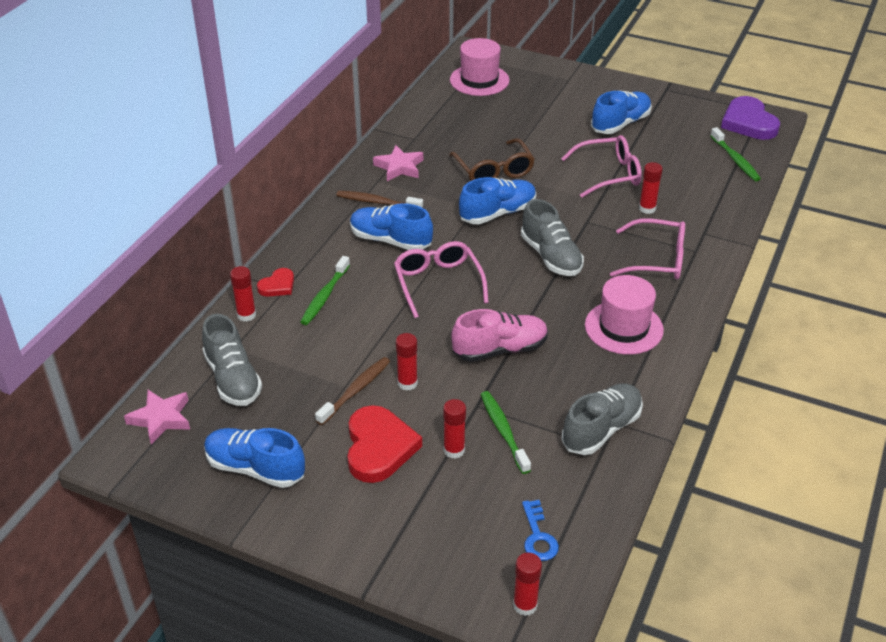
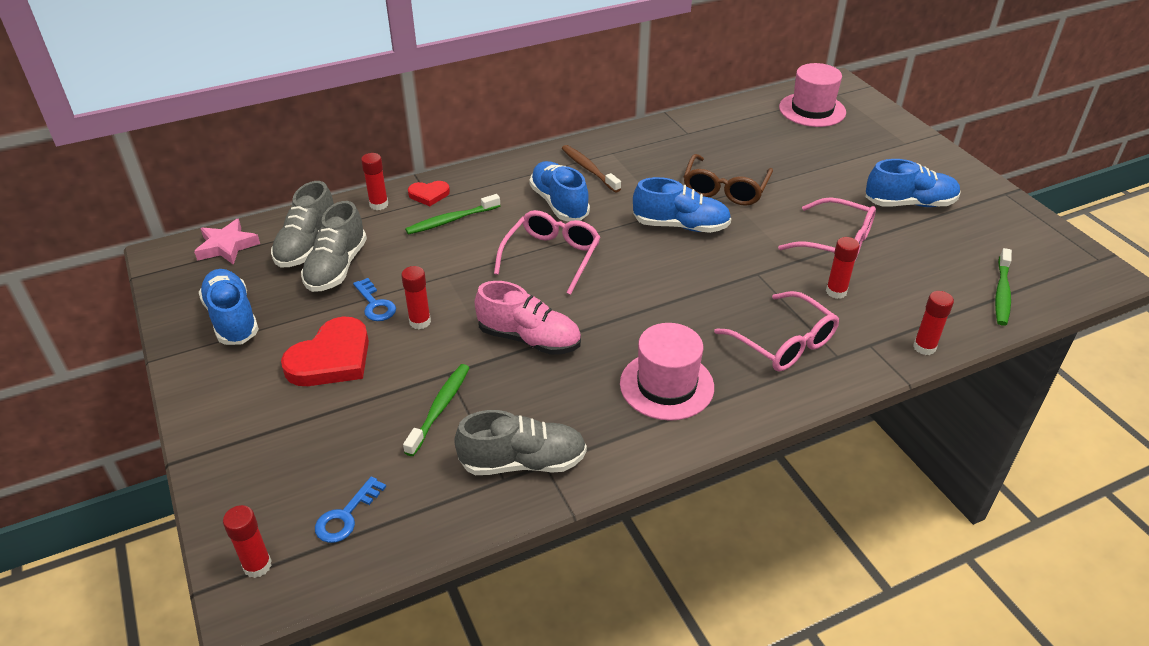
camera: 40 degrees right, 0 degrees up
brown toothbrush [315,357,390,425] -> blue key [353,278,396,321]
pink star [373,145,423,181] -> none
red glue stick [443,399,466,459] -> red glue stick moved to [913,291,954,355]
grey shoe [521,199,584,276] -> grey shoe moved to [301,201,367,292]
purple heart [721,96,780,140] -> none

